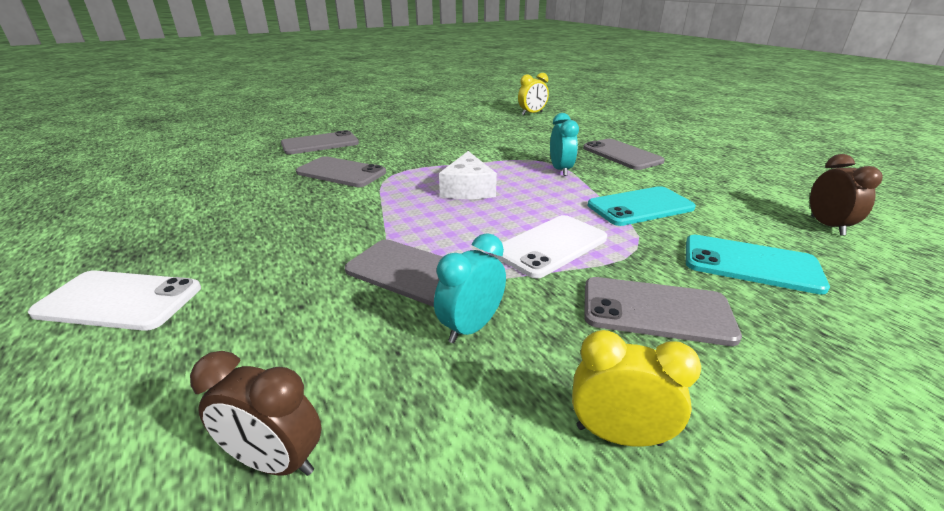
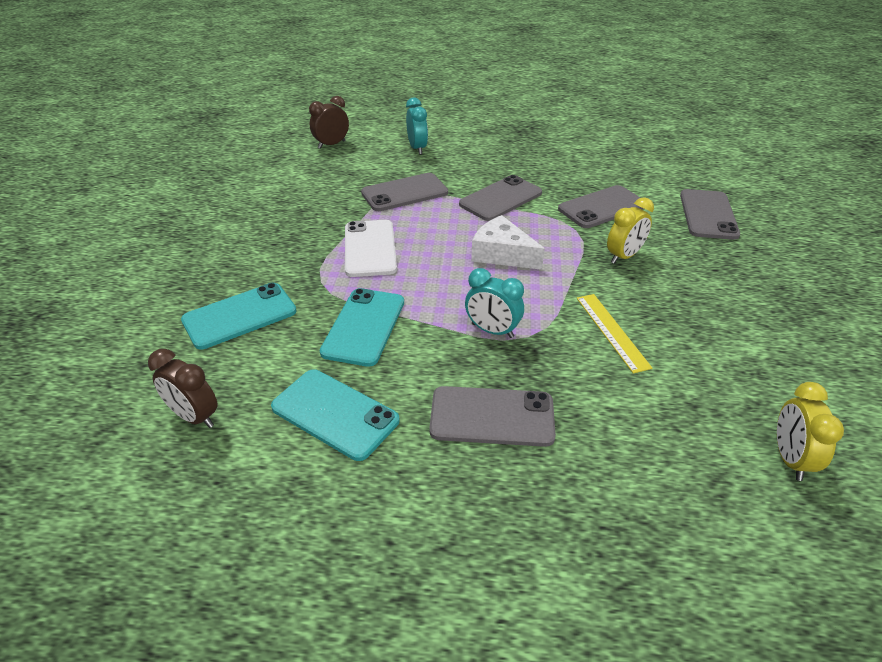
camera: 125 degrees right, 10 degrees up
white phone [28,270,201,331] -> none
turquoise clock [434,233,506,343] -> turquoise clock moved to [406,98,428,155]
yellow clock [572,330,701,447] -> yellow clock moved to [607,197,654,264]
grey phone [584,277,742,346] -> grey phone moved to [459,175,542,221]
none -> turquoise phone [271,369,400,461]
none -> yellow ruler [577,294,652,374]

